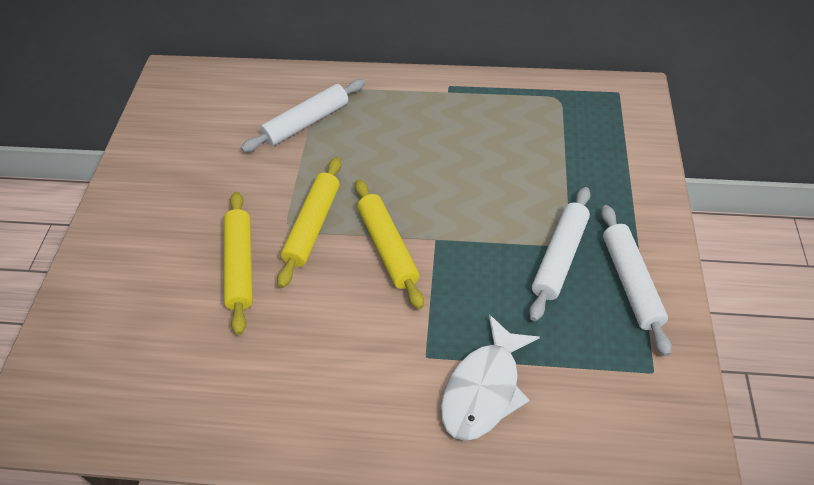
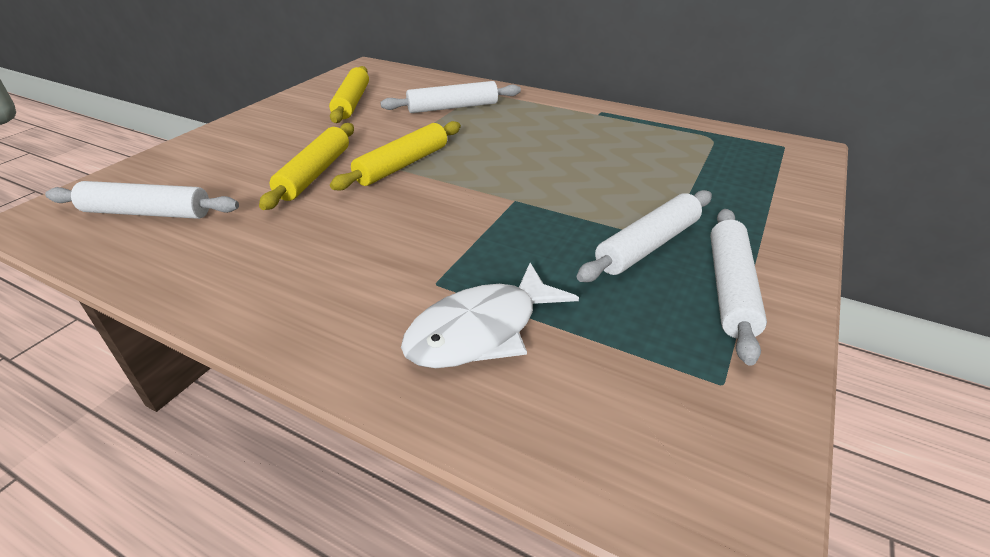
camera: 20 degrees right, 15 degrees down
yellow rolling pin [355,179,424,309] -> yellow rolling pin moved to [329,66,369,123]
none -> white rolling pin [45,181,239,219]

